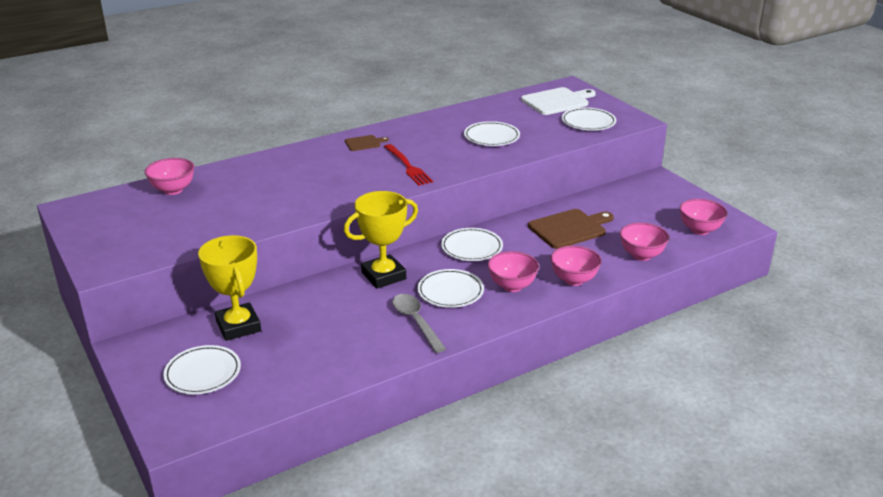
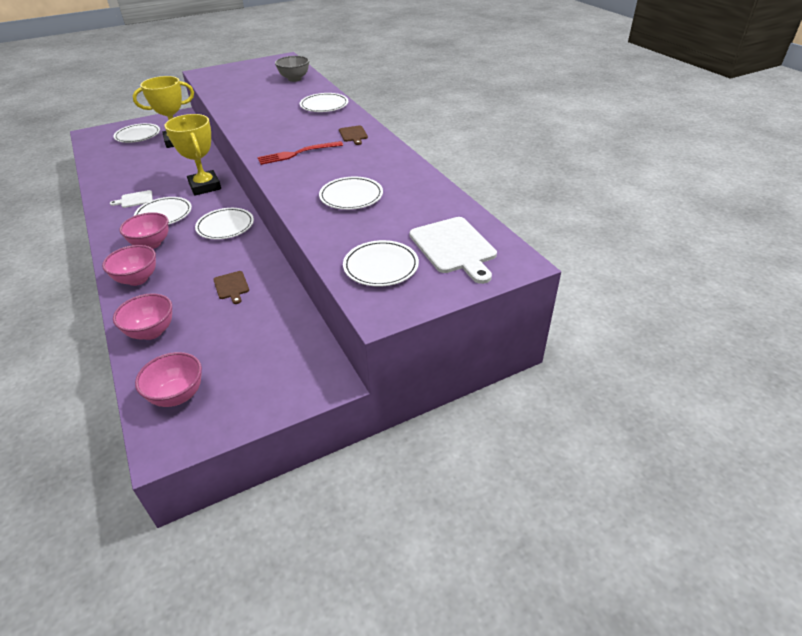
camera: 95 degrees right, 10 degrees up
pink bowl [144,158,195,195] -> grey bowl [275,56,309,82]
grey spoon [392,294,446,353] -> white cutting board [110,190,153,208]
brown cutting board [528,209,614,249] -> brown cutting board [213,271,249,304], size x0.52
none -> white plate [300,93,348,112]

